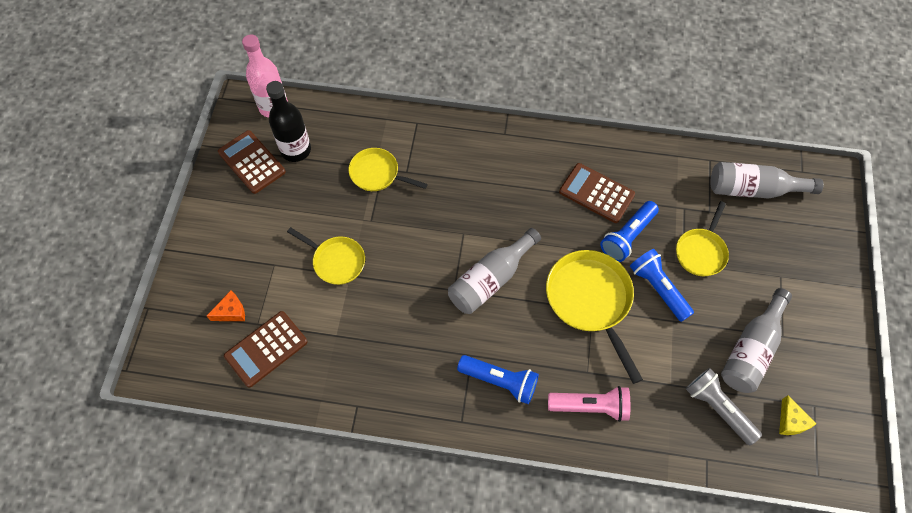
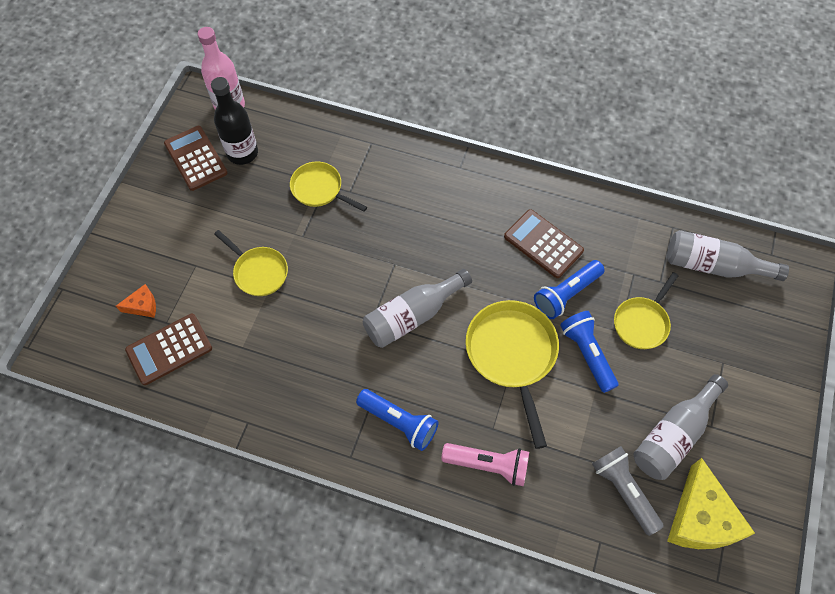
camera: 10 degrees right, 0 degrees up
yellow cheese [779,395,817,435] -> yellow cheese [667,458,755,549], size x2.09

